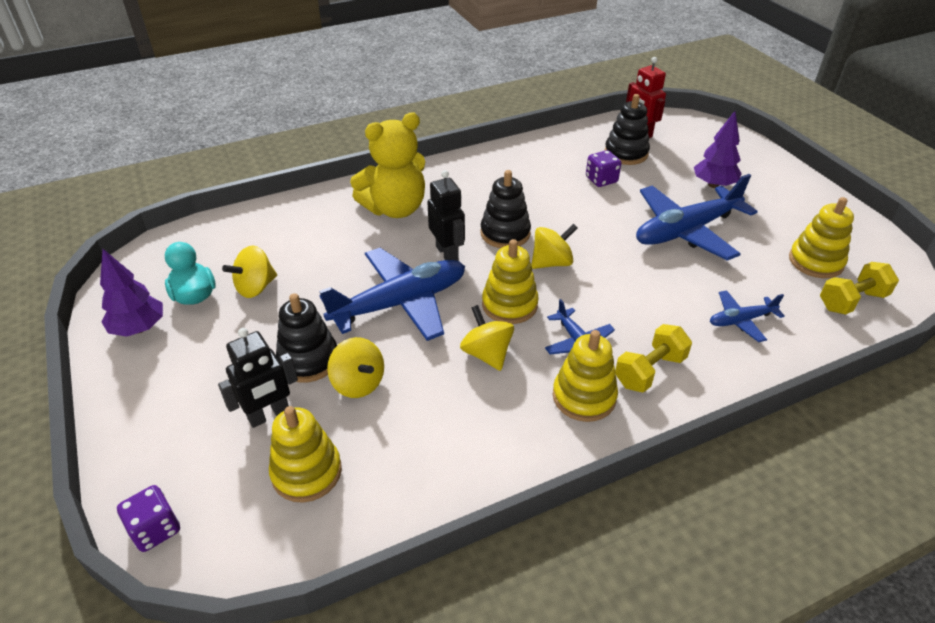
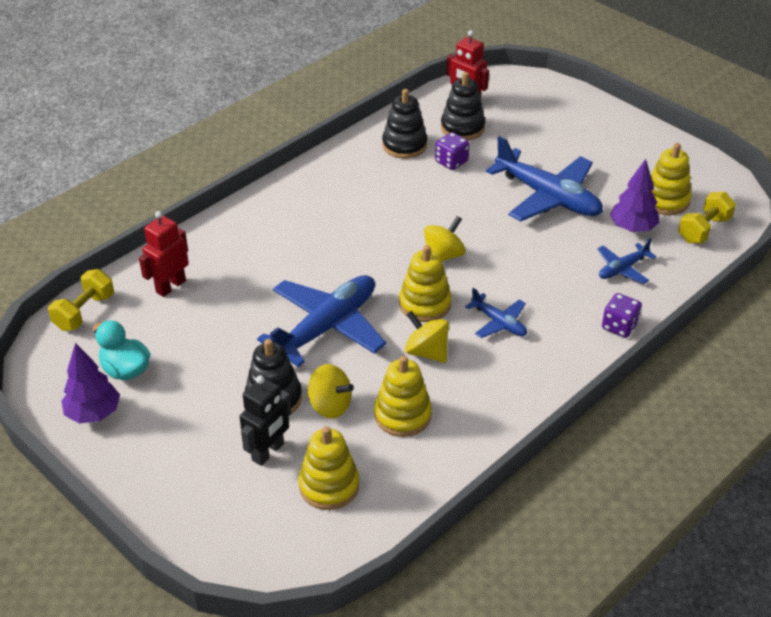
camera: 20 degrees left, 0 degrees up
purple dice [117,485,180,552] -> purple dice moved to [602,293,642,338]
yellow spinning top [222,245,277,298] -> none
yellow teddy bear [350,112,425,218] -> none
black robot [427,170,465,261] -> none
black stacking toy [480,170,531,248] -> black stacking toy moved to [382,89,427,159]
yellow stacking toy [553,330,618,422] -> yellow stacking toy moved to [374,356,432,437]
yellow dumbbell [615,324,692,393] -> yellow dumbbell moved to [48,269,114,331]
blue plane [636,174,758,261] -> blue plane turned 90 degrees counterclockwise [486,136,603,221]
purple tree [694,111,742,188] -> purple tree moved to [610,159,660,232]
none -> red robot [139,211,189,297]

